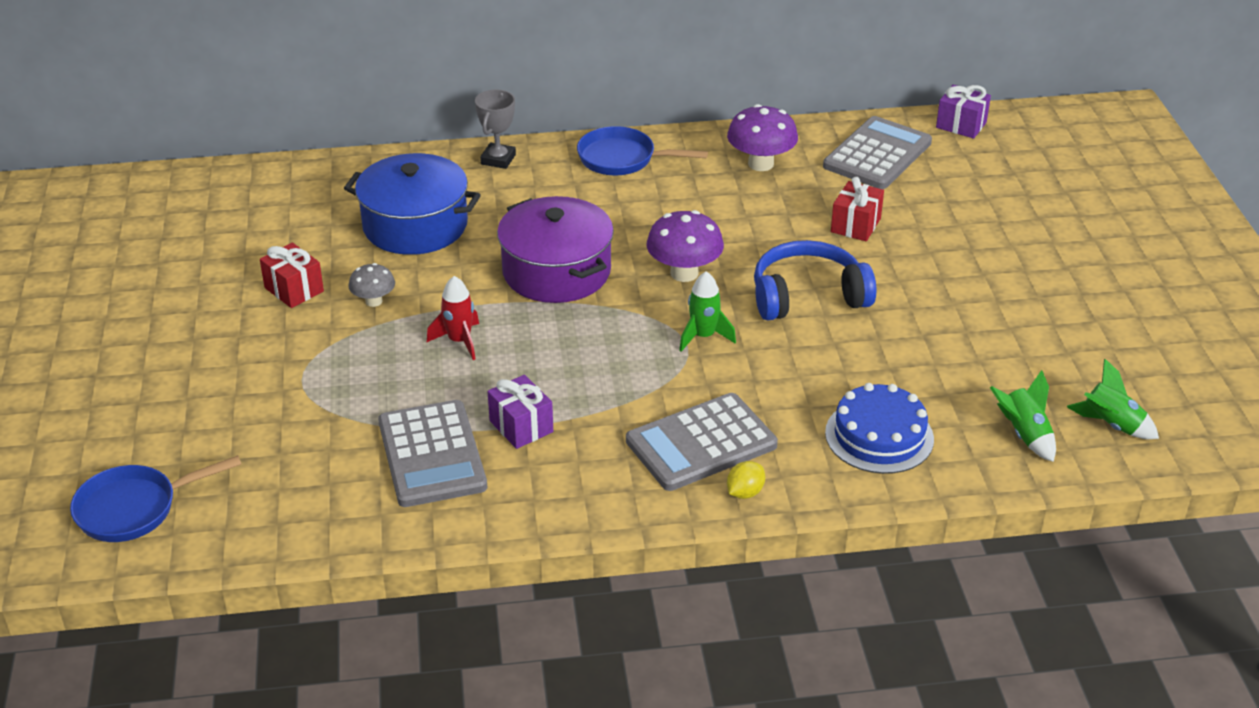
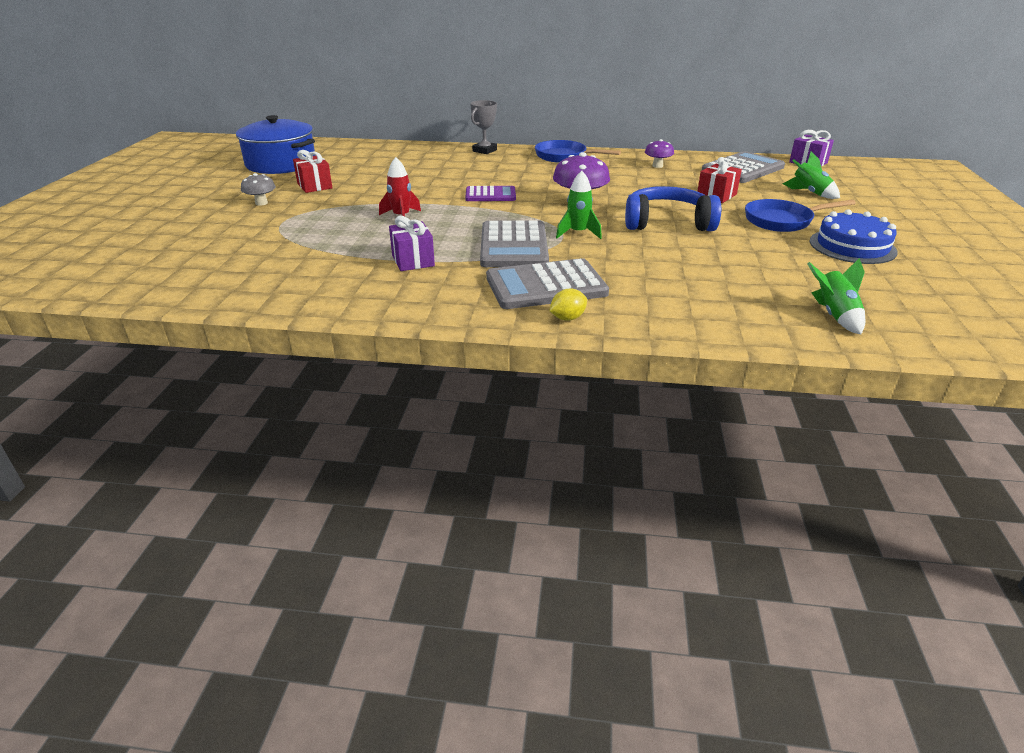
camera: 15 degrees right, 5 degrees down
blue pan [70,455,242,542] -> blue pan moved to [745,199,856,232]
blue pot [344,153,481,255] -> blue pot moved to [236,115,316,174]
grey mushroom [349,263,395,307] -> grey mushroom moved to [241,173,276,206]
grey calculator [378,400,487,507] -> grey calculator moved to [480,220,549,267]
purple pot [497,196,614,303] -> purple calculator [466,186,516,201]
purple mushroom [727,104,798,171] -> purple mushroom [645,139,674,168], size x0.59
blue cake [825,383,934,474] -> blue cake moved to [809,209,898,264]
green rocket [1067,359,1159,439] -> green rocket moved to [783,152,840,199]

